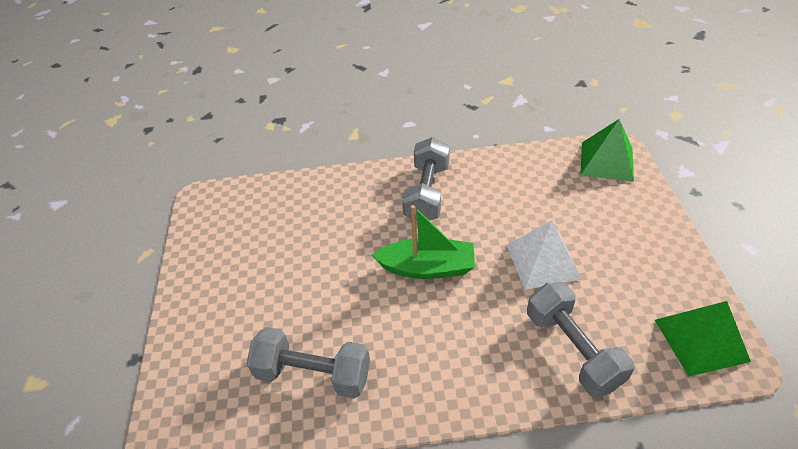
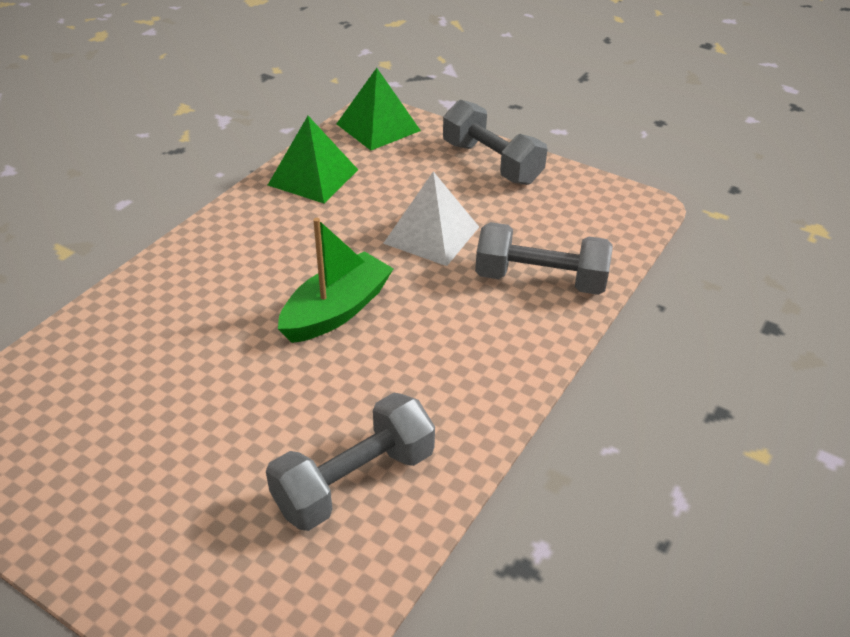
camera: 55 degrees left, 5 degrees down
grey dumbbell [402,137,450,222] -> grey dumbbell moved to [443,100,547,185]
green pyramid [655,301,751,376] -> green pyramid moved to [268,116,358,203]

